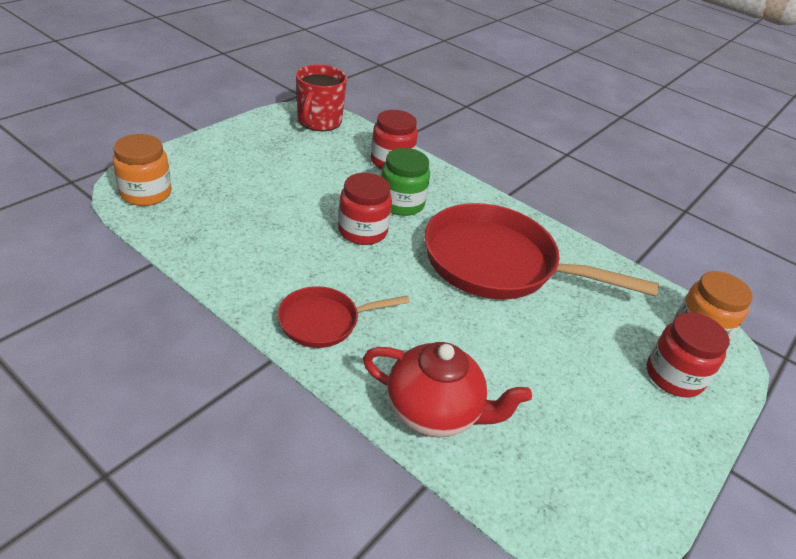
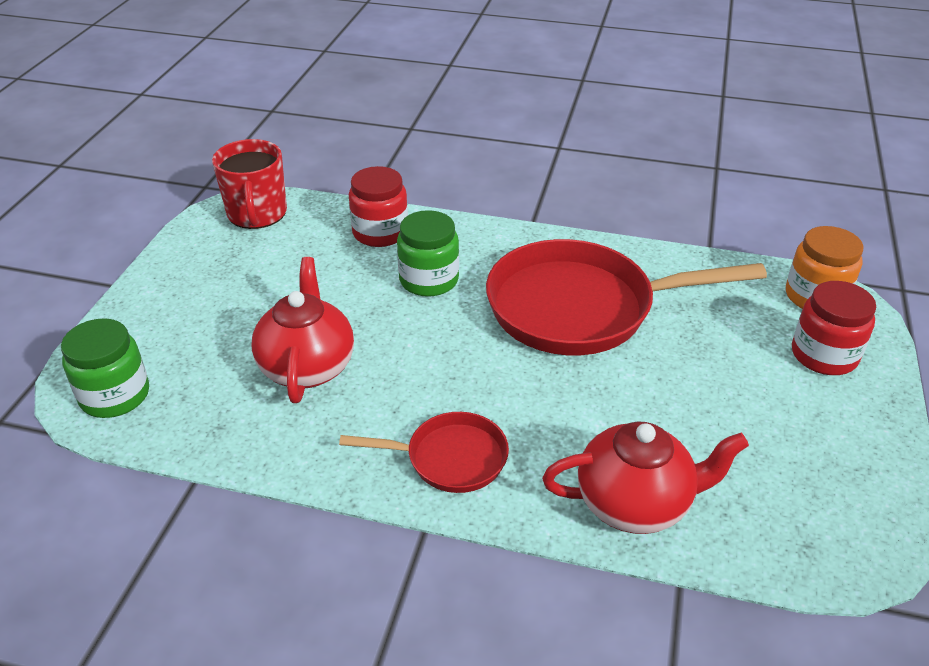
camera: 20 degrees left, 0 degrees up
orange jar [113,134,172,206] -> green jar [61,318,149,418]
red pan [278,286,410,348] -> red pan turned 135 degrees counterclockwise [339,412,509,493]
red jar [338,173,392,245] -> none
none -> red teapot [251,257,354,403]

